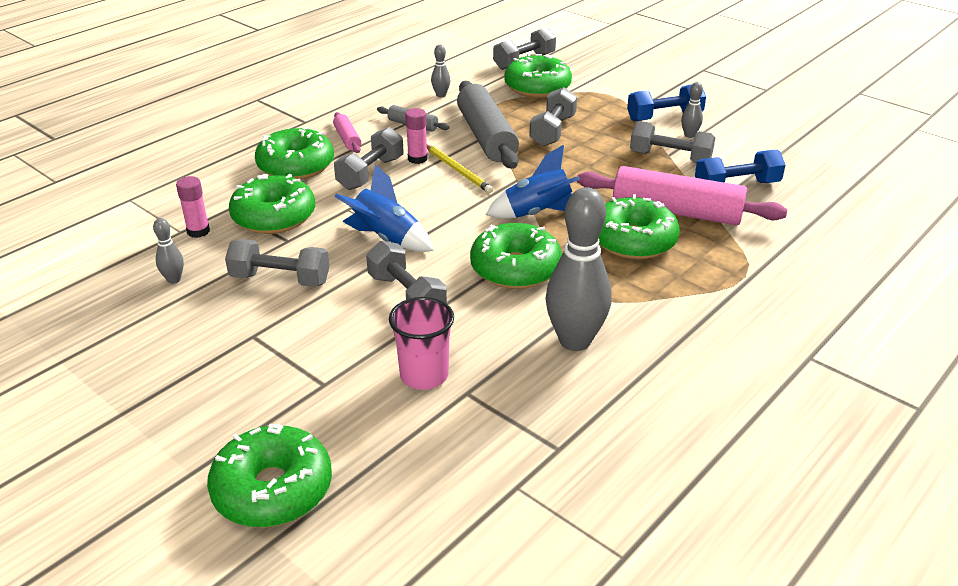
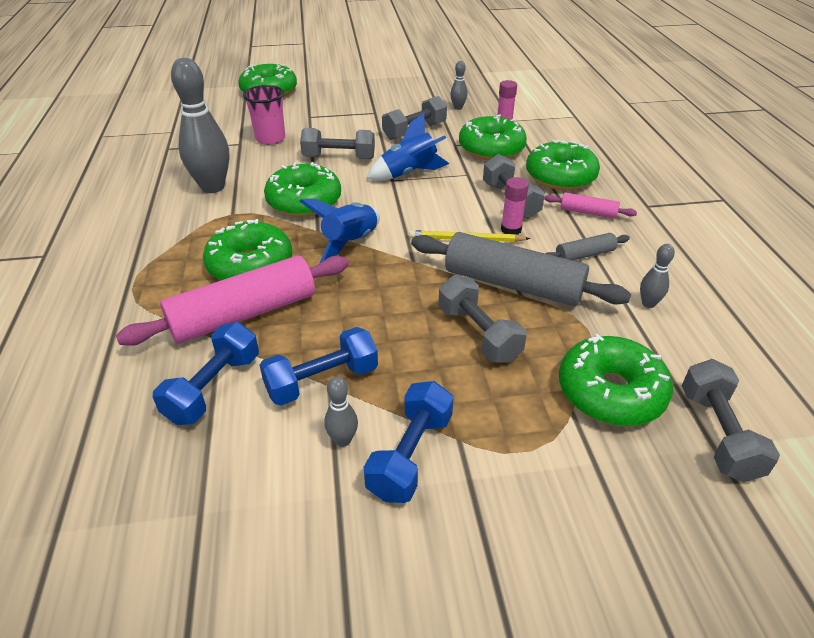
camera: 130 degrees right, 5 degrees up
grey dumbbell [630,121,715,163] -> blue dumbbell [260,327,378,406]

